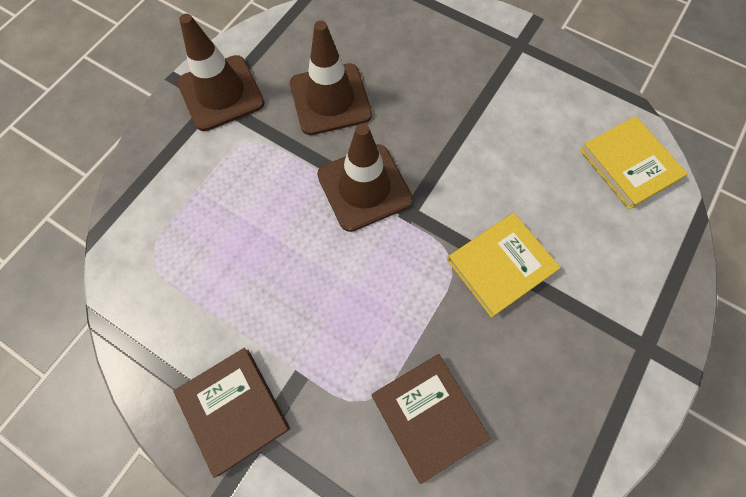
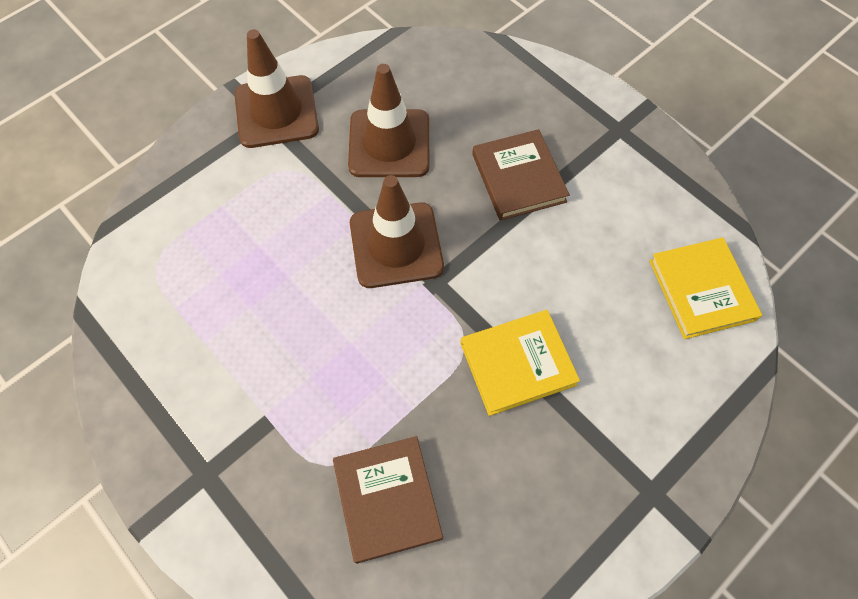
camera: 15 degrees right, 5 degrees down
brown book [173,348,290,478] -> brown book moved to [472,129,570,221]

